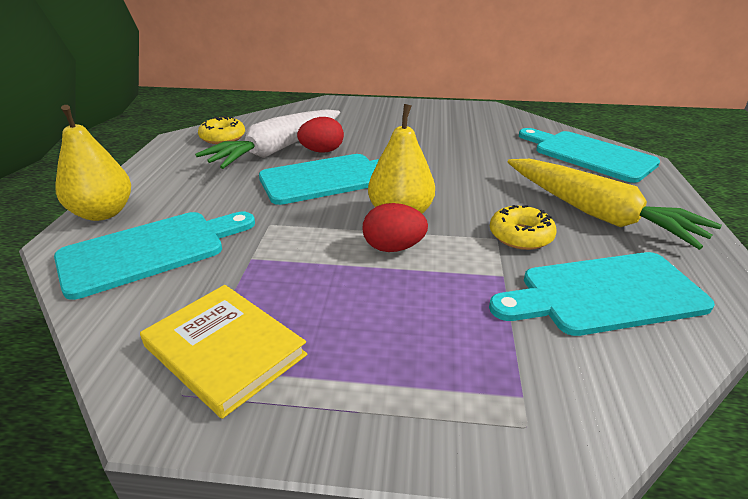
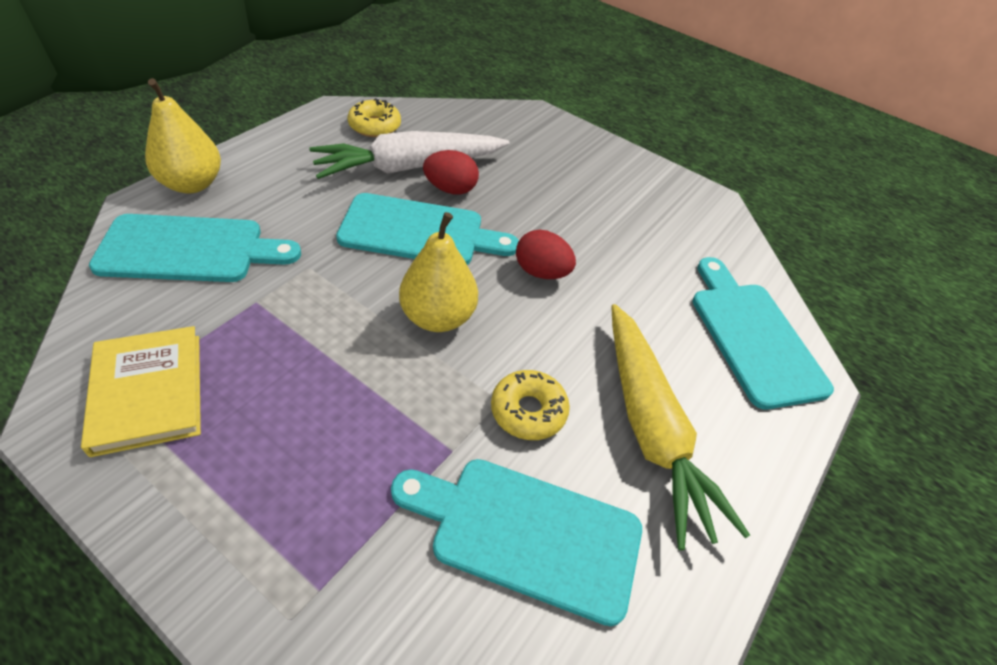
camera: 25 degrees right, 15 degrees up
red egg [362,203,428,252] -> red egg moved to [516,230,576,279]

